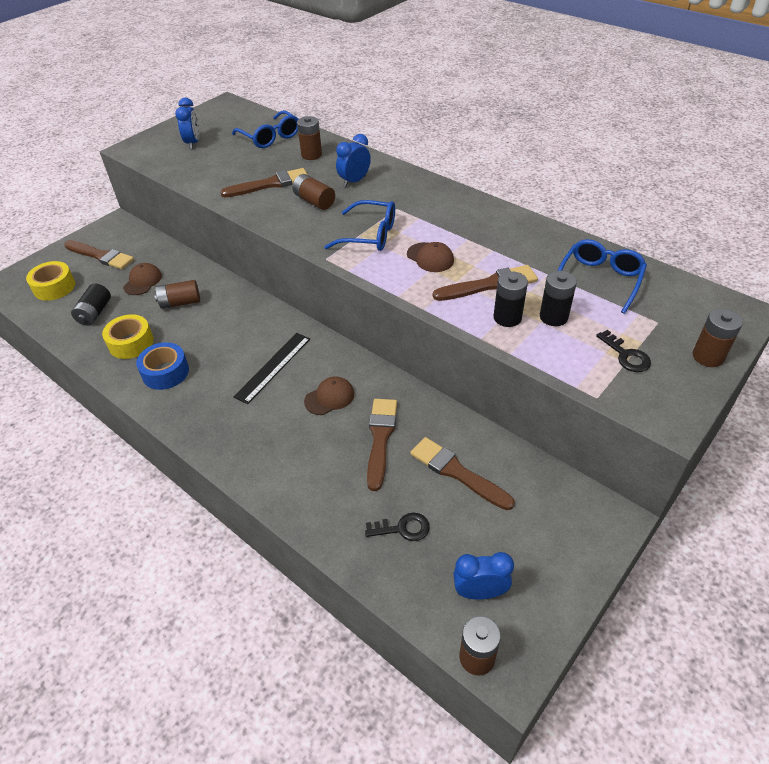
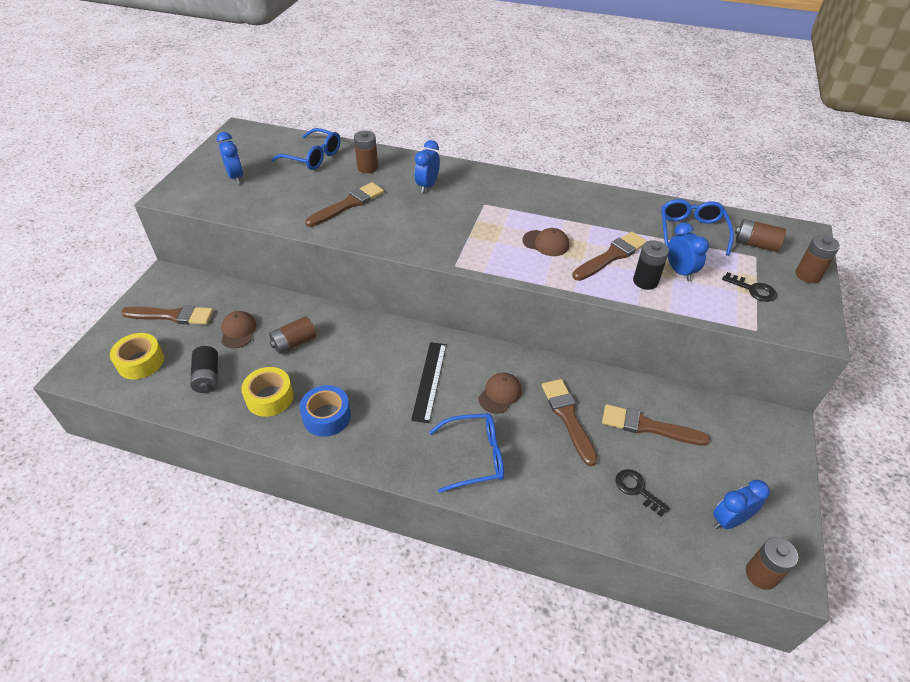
camera: 25 degrees left, 0 degrees up
brown battery [293,174,335,210] -> brown battery moved to [735,219,786,252]
blue glasses [324,200,395,251] -> blue glasses moved to [429,413,504,493]
black key [365,513,430,541] -> black key turned 105 degrees counterclockwise [616,469,670,517]
black battery [540,271,577,326] -> blue clock [668,222,709,281]

